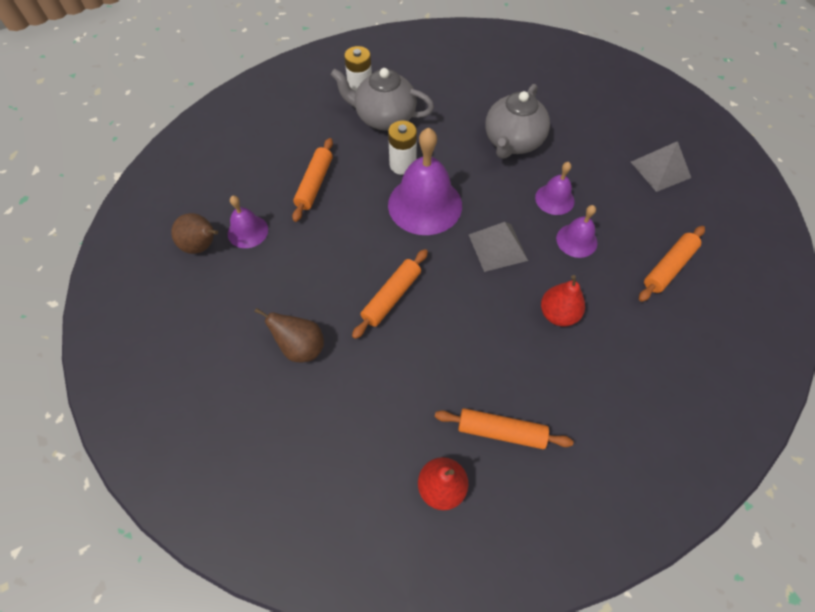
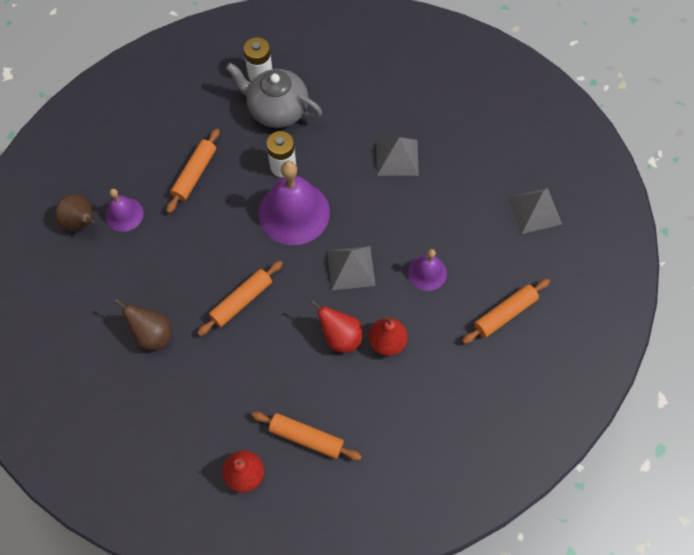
camera: 10 degrees right, 5 degrees up
grey teapot [485,84,550,159] -> grey pyramid [376,137,419,176]
purple bell [535,162,575,215] -> none
none -> red pear [311,301,363,353]

